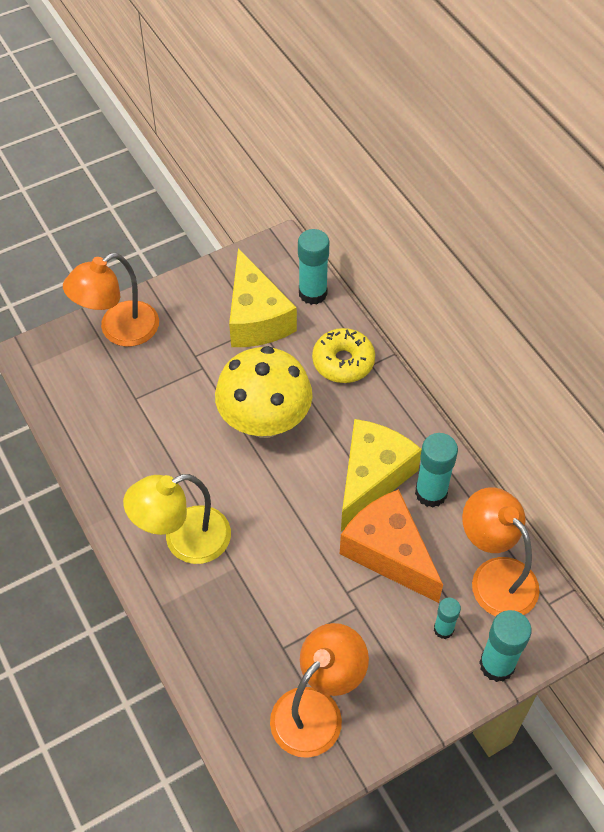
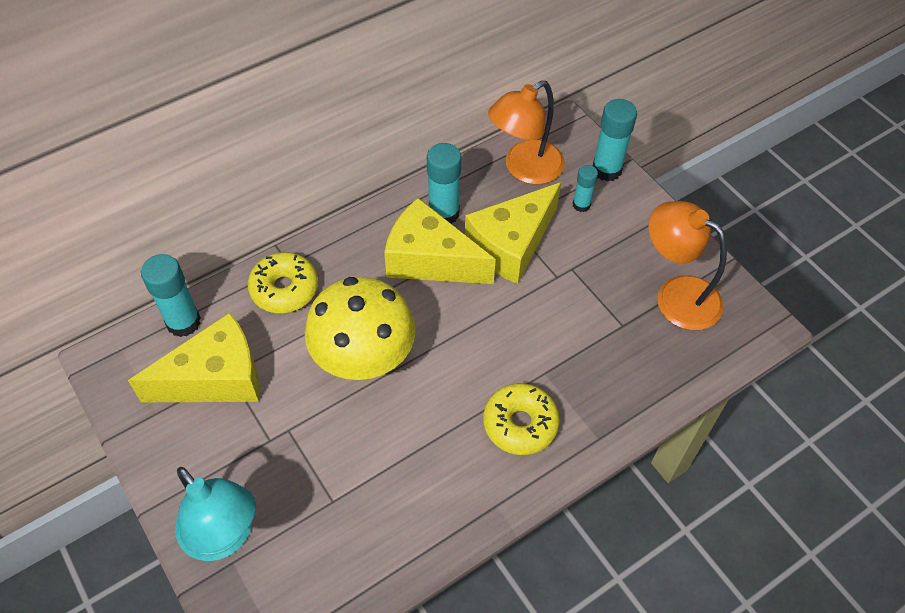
camera: 95 degrees left, 0 degrees up
orange lamp [63,253,159,347] -> turquoise lamp [175,467,256,561]
yellow lamp [123,474,231,564] -> yellow donut [483,383,560,455]
orange cheese [340,489,443,603] -> yellow cheese [465,182,561,284]

